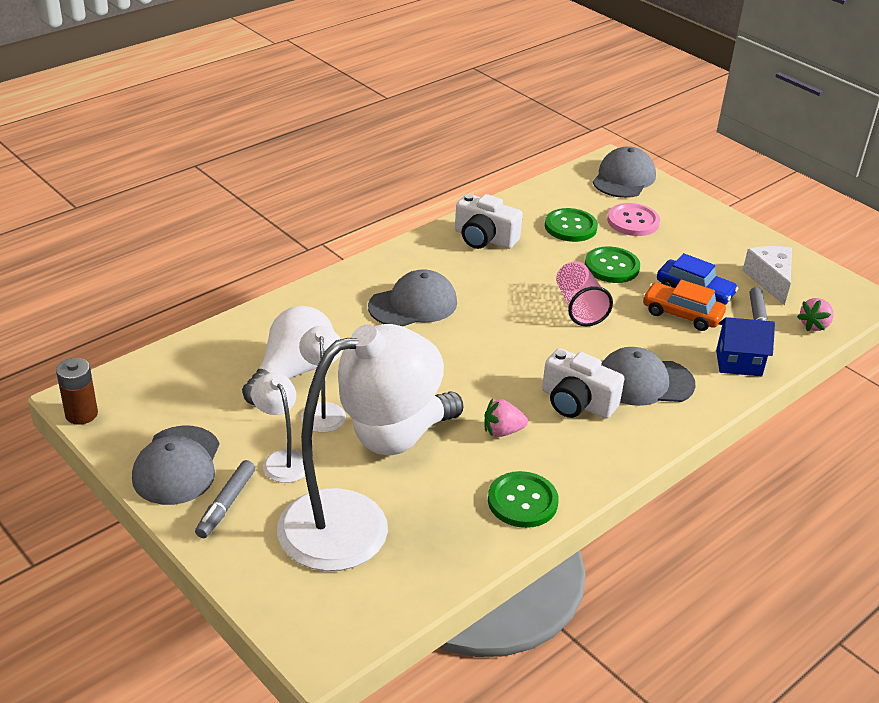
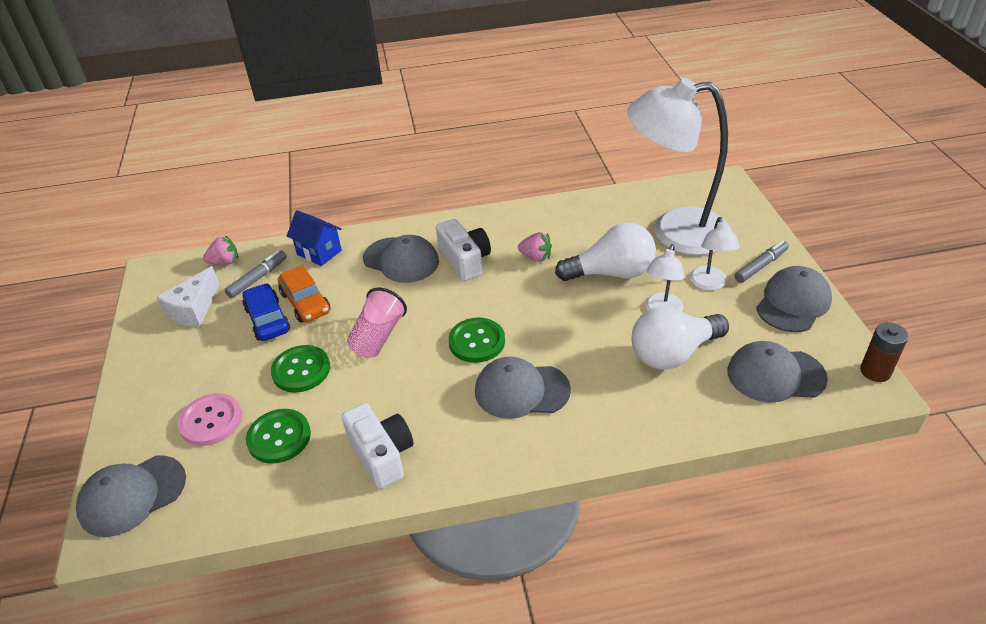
camera: 145 degrees left, 5 degrees up
green button [488,471,559,528] -> green button moved to [448,317,505,363]
none -> grey cap [727,341,828,403]

